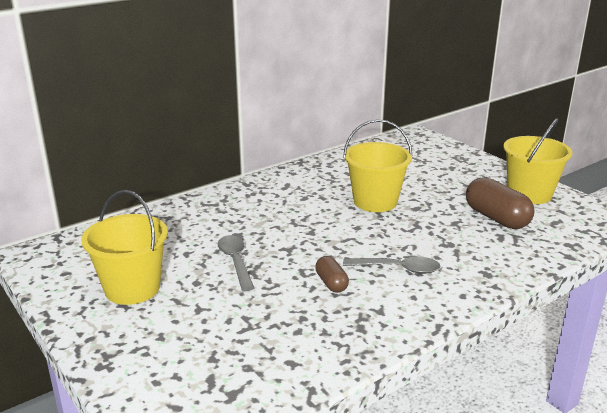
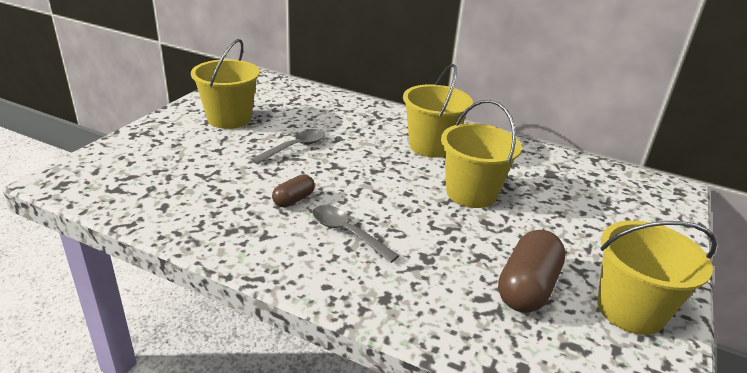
camera: 60 degrees right, 5 degrees up
grey spoon [343,257,440,274] -> grey spoon turned 150 degrees clockwise [312,205,399,263]
none -> yellow bucket [403,64,473,158]

